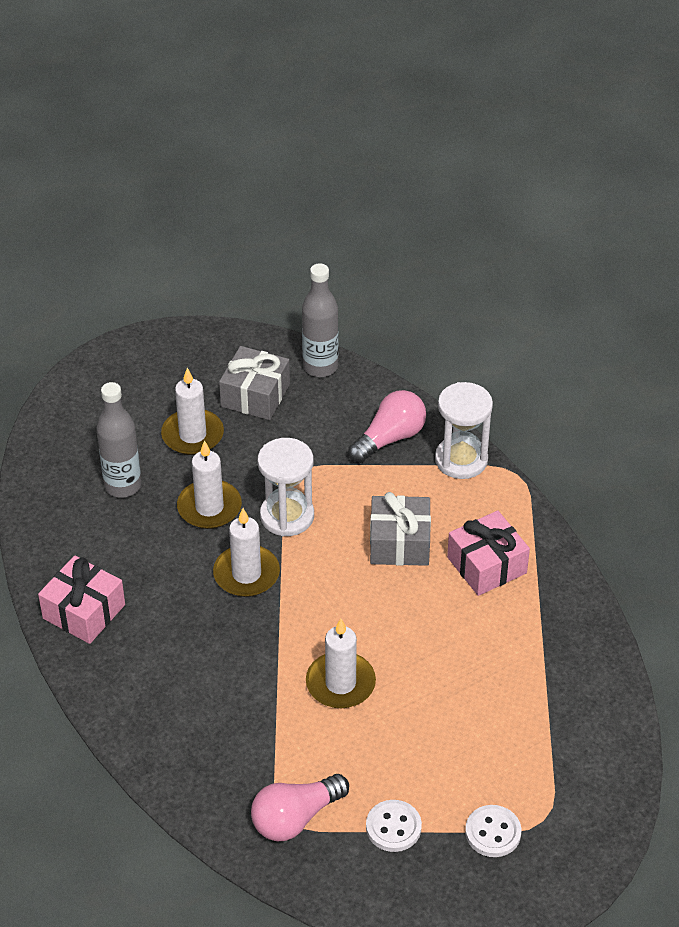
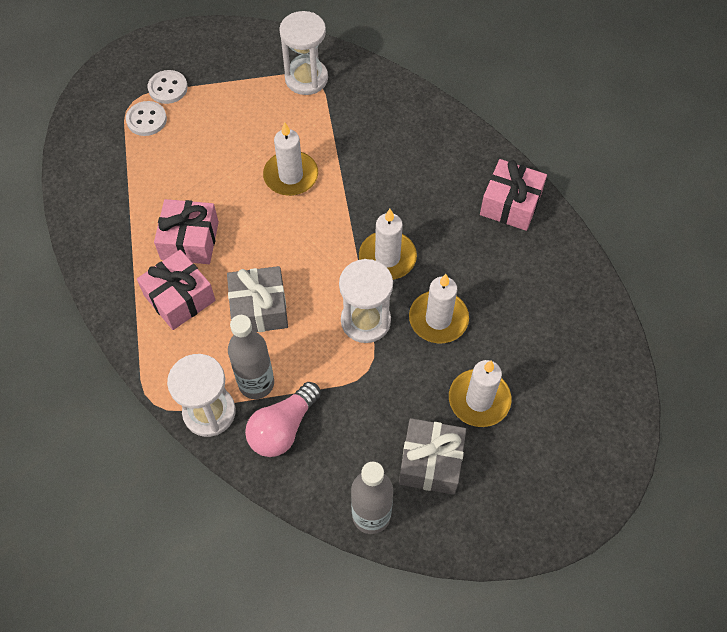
camera: 170 degrees right, 15 degrees up
grey bottle [96,382,141,498] -> grey bottle moved to [228,315,274,399]
pink light bulb [251,774,349,841] -> white hourglass [279,11,328,95]
white button [366,800,422,852] -> white button moved to [126,101,167,136]
none -> pink gift [154,199,219,264]

